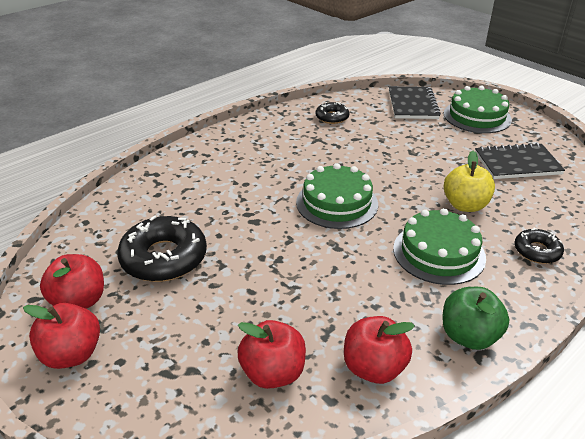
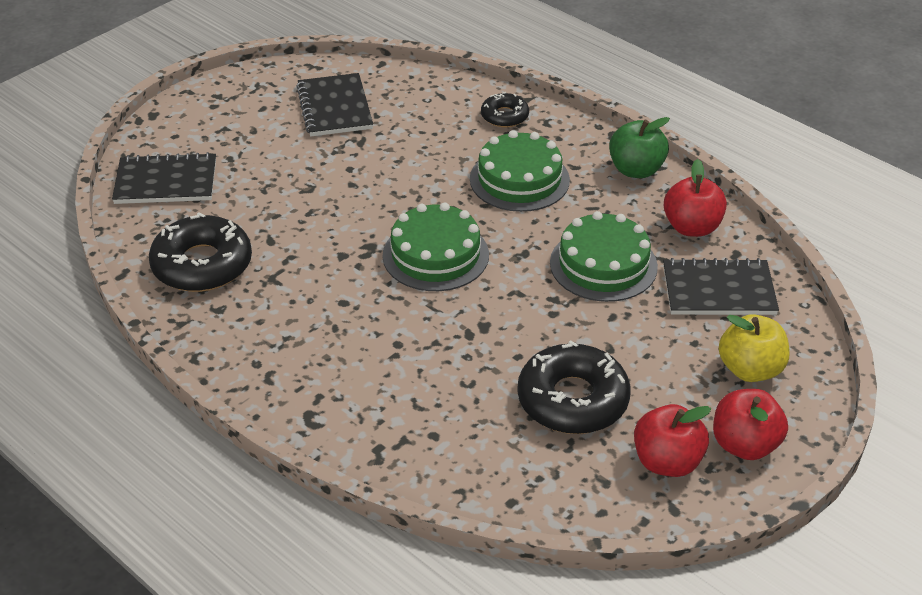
camera: 95 degrees left, 5 degrees up
red apple [237,320,306,389] -> black notebook [663,258,779,315]
black donut [315,102,349,124] -> black donut [149,213,252,292], size x1.84
green cake [444,86,512,133] -> green cake moved to [550,211,658,302]
yellow apple [444,151,495,212] -> yellow apple moved to [719,314,790,382]

